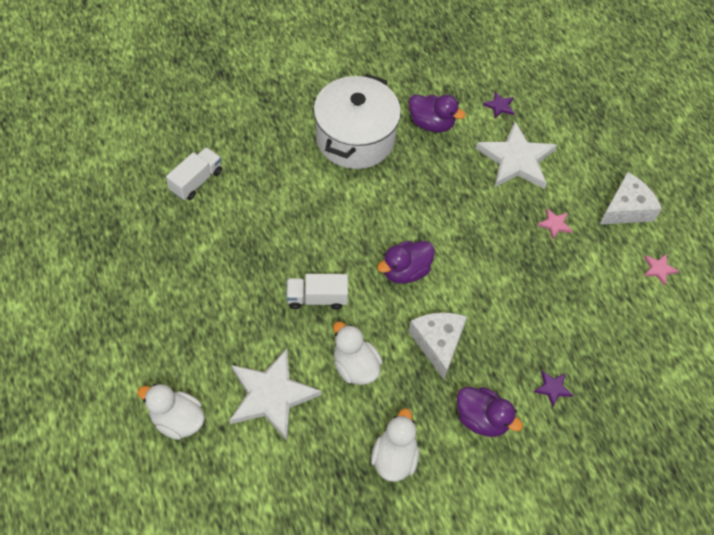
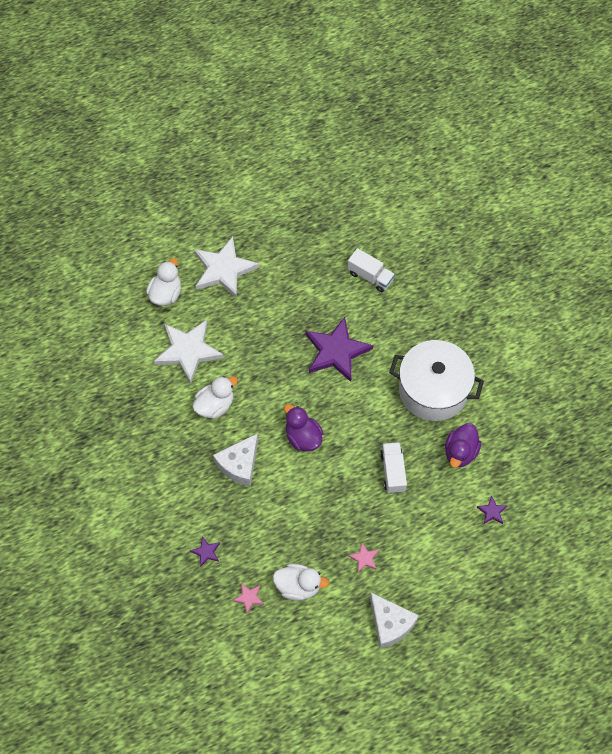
camera: 90 degrees right, 5 degrees up
white truck [286,274,348,310] -> white truck moved to [380,442,407,494]
white duck [371,408,419,482] -> white duck moved to [273,564,329,601]
white cheese [408,312,467,379] -> white cheese turned 135 degrees clockwise [213,433,258,486]
purple duck [457,387,523,437] -> none
white star [476,121,557,189] -> white star moved to [194,236,259,298]
pink star [644,253,679,286] -> pink star moved to [233,583,264,613]
none -> purple star [306,317,373,382]

